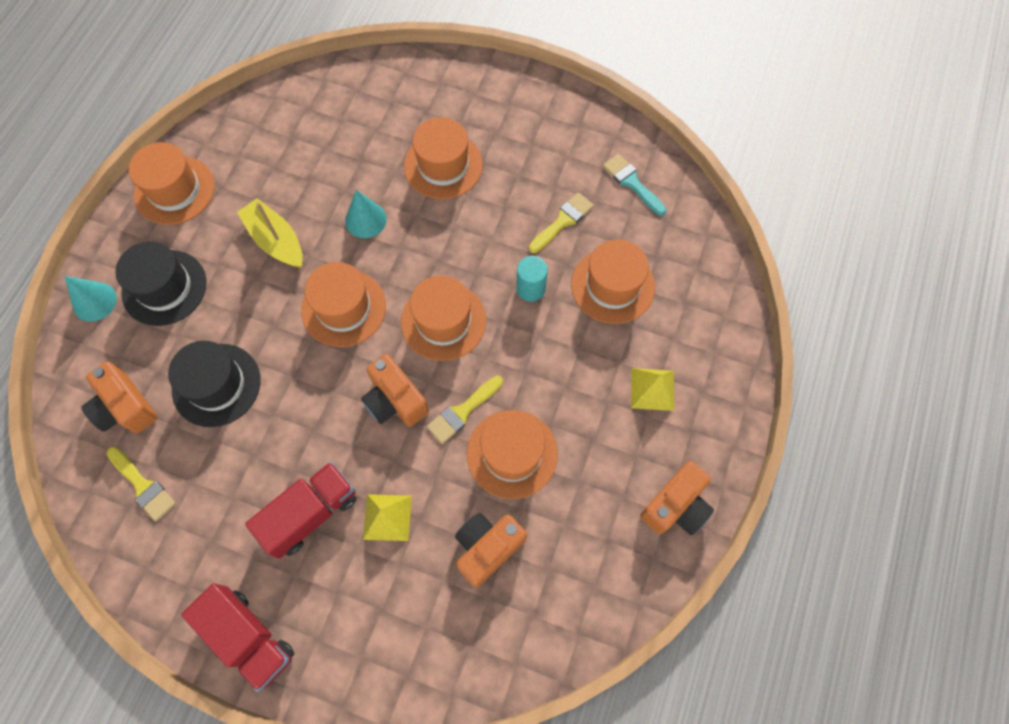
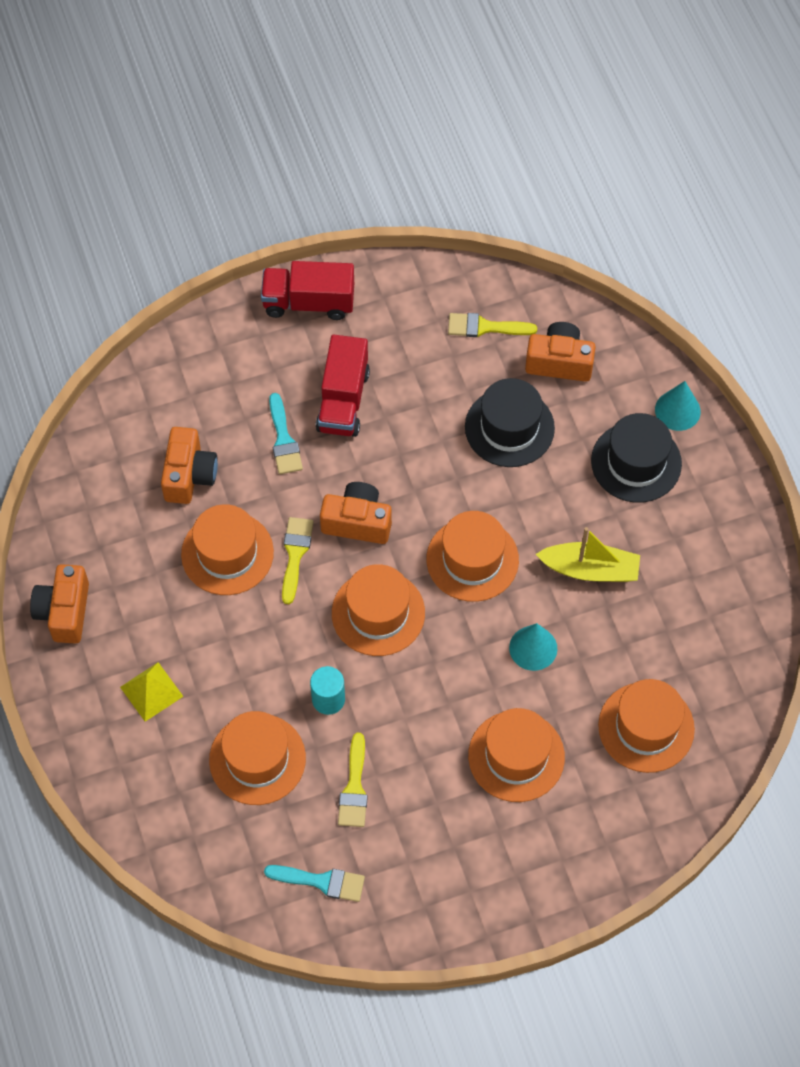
camera: 140 degrees right, 5 degrees down
orange hat [129,142,214,225] -> orange hat moved to [598,679,695,773]
yellow pyramid [363,494,412,541] -> turquoise brush [269,393,303,474]

